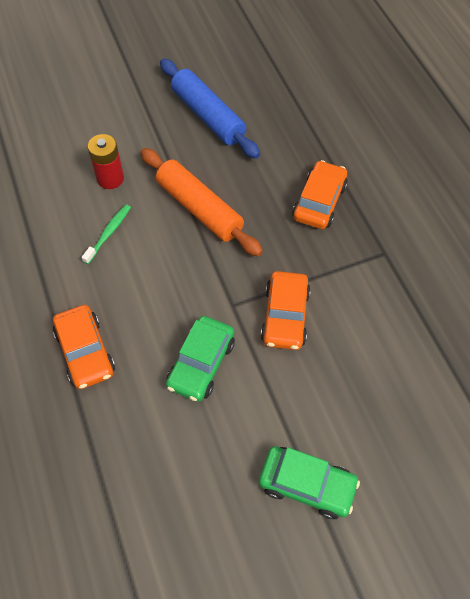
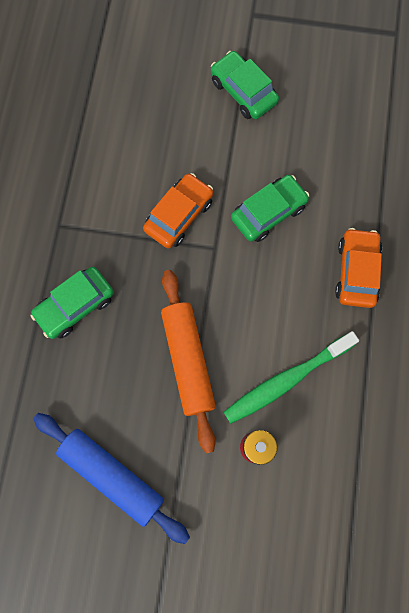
camera: 150 degrees left, 15 degrees up
green toothbrush [82,204,131,264] -> green toothbrush [224,331,359,424], size x1.85
blue rolling pin [160,58,260,159] -> blue rolling pin turned 45 degrees counterclockwise [33,413,190,544]
orange car [292,160,348,229] -> green car [31,267,114,339]

